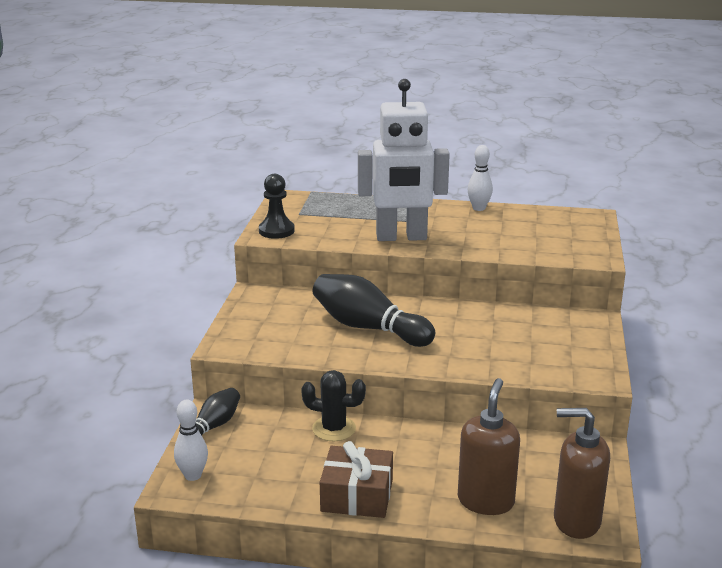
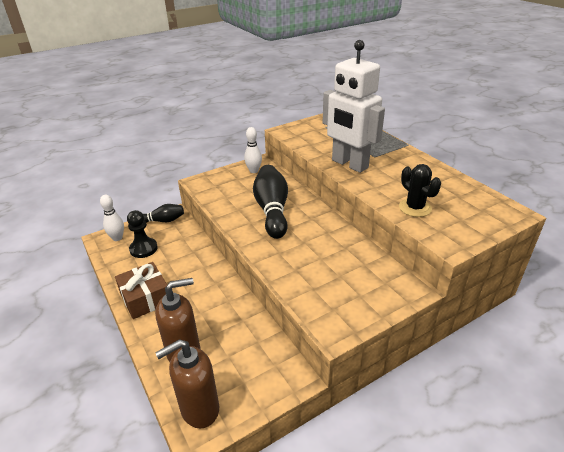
camera: 50 degrees right, 10 degrees up
black pawn [259,174,295,239] -> black pawn moved to [127,210,158,258]
black cactus [301,370,366,441] -> black cactus moved to [399,164,441,217]
white bowling pin [468,145,493,211] -> white bowling pin moved to [244,127,262,173]
brown soap dispenser [554,408,610,539] -> brown soap dispenser turned 90 degrees counterclockwise [155,339,219,428]

